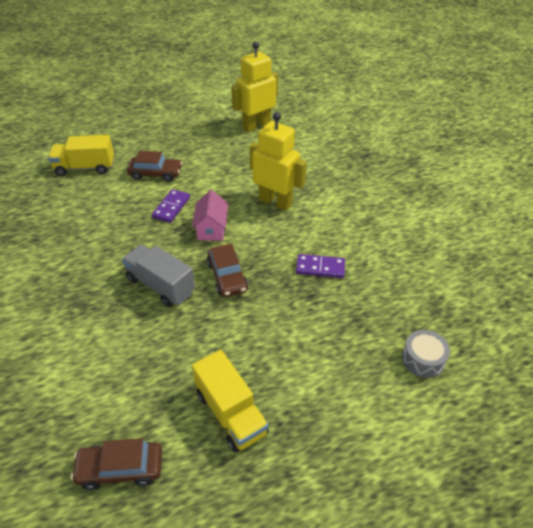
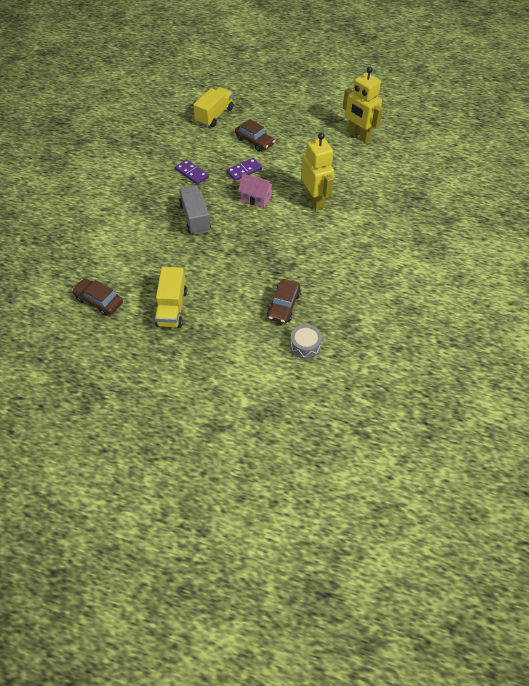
camera: 35 degrees right, 10 degrees up
yellow truck [48,135,114,176] -> yellow truck turned 90 degrees clockwise [193,87,234,127]
pink house [192,190,228,241] -> pink house turned 75 degrees clockwise [238,173,274,208]
brown car [207,244,248,297] -> brown car moved to [267,279,301,324]
yellow robot [231,42,278,132] -> yellow robot turned 135 degrees counterclockwise [343,67,383,143]
purple domino [296,254,345,278] -> purple domino moved to [175,159,209,185]

